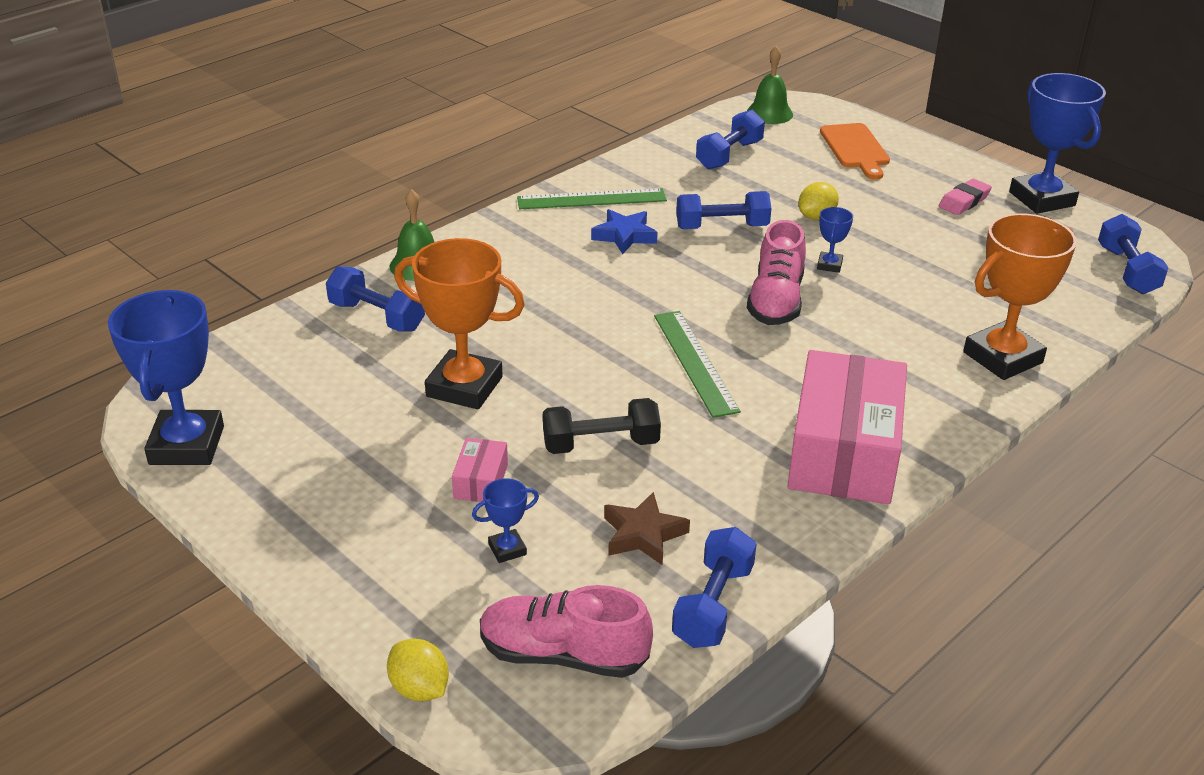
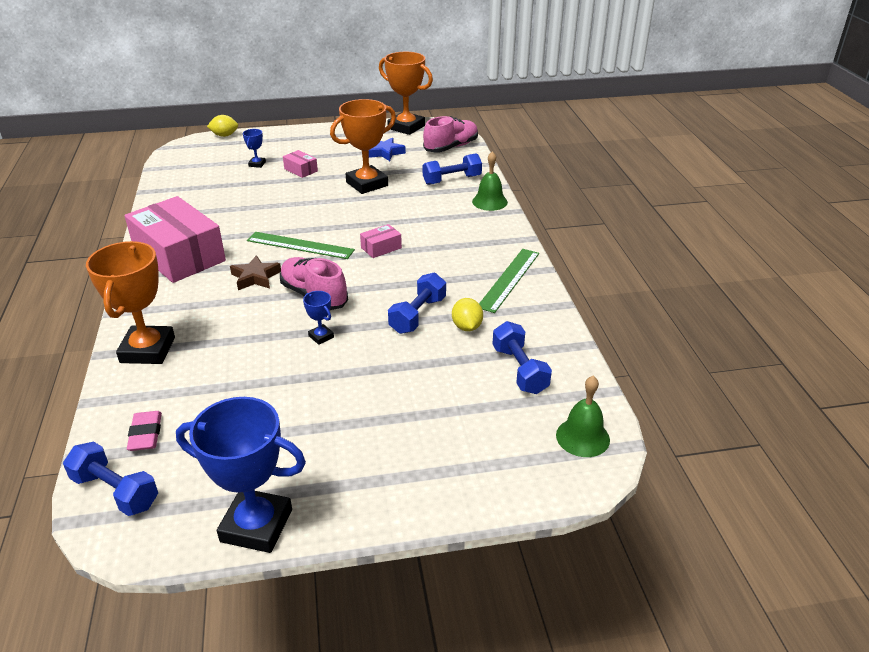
camera: 125 degrees right, 0 degrees up
blue trophy [108,290,224,465] -> orange trophy [379,52,433,135]
pink shoe [480,585,653,678] -> pink shoe moved to [423,116,478,153]
black dumbbell [543,398,661,454] -> none
blue star [591,209,658,254] -> blue star moved to [369,137,406,161]
brown star [604,492,690,566] -> brown star moved to [230,255,281,290]
blue dumbbell [672,527,757,648] -> none
yellow lemon [798,182,839,220] -> yellow lemon moved to [452,298,483,331]
orange cutting board [820,123,890,180] -> none
pink eraser [939,179,992,215] -> pink eraser moved to [127,411,162,451]
none -> pink box [360,224,402,258]

